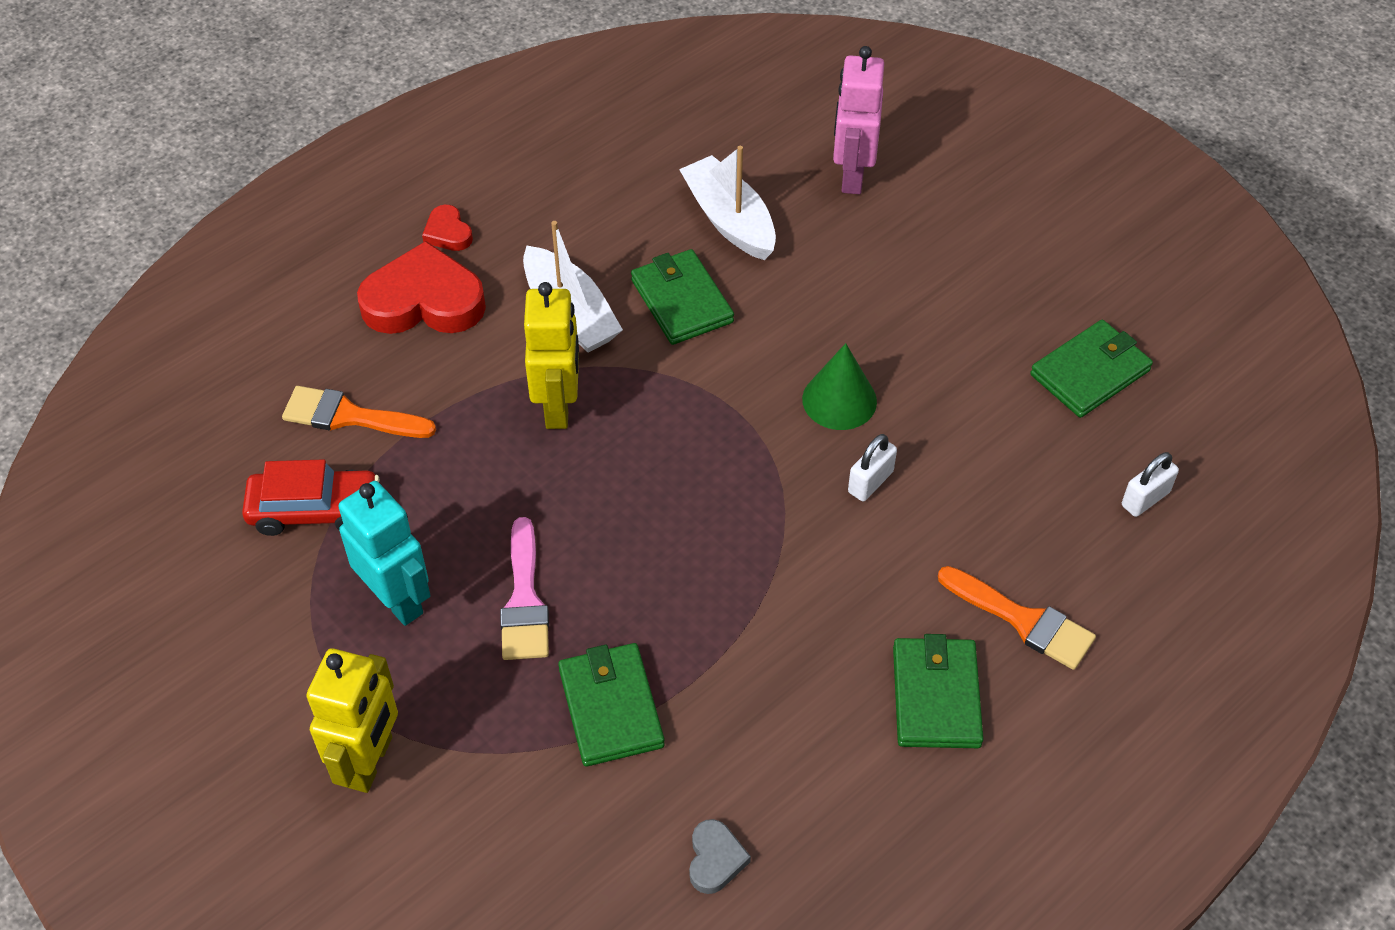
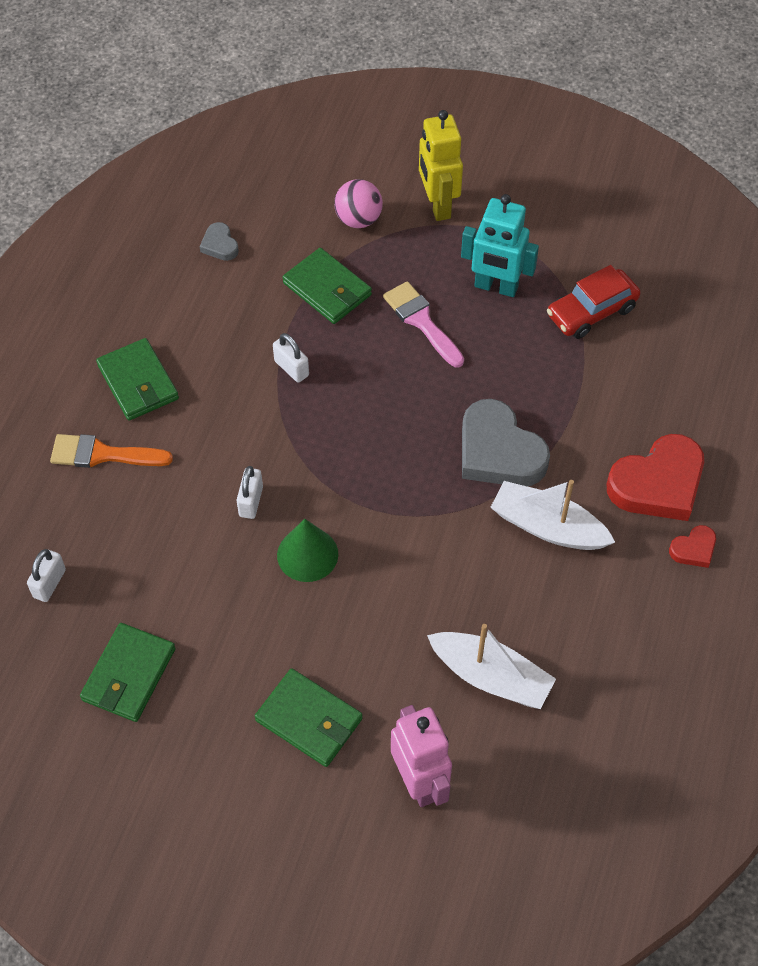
camera: 150 degrees right, 5 degrees up
orange brush [282,386,436,438] -> none
red heart [422,205,473,251] -> red heart turned 120 degrees clockwise [669,525,716,568]
yellow robot [524,282,579,429] -> grey heart [462,399,550,486]
green wallet [631,249,734,345] -> green wallet moved to [255,668,363,767]
none -> white padlock [273,333,309,383]
none -> pink ball [334,179,383,228]

